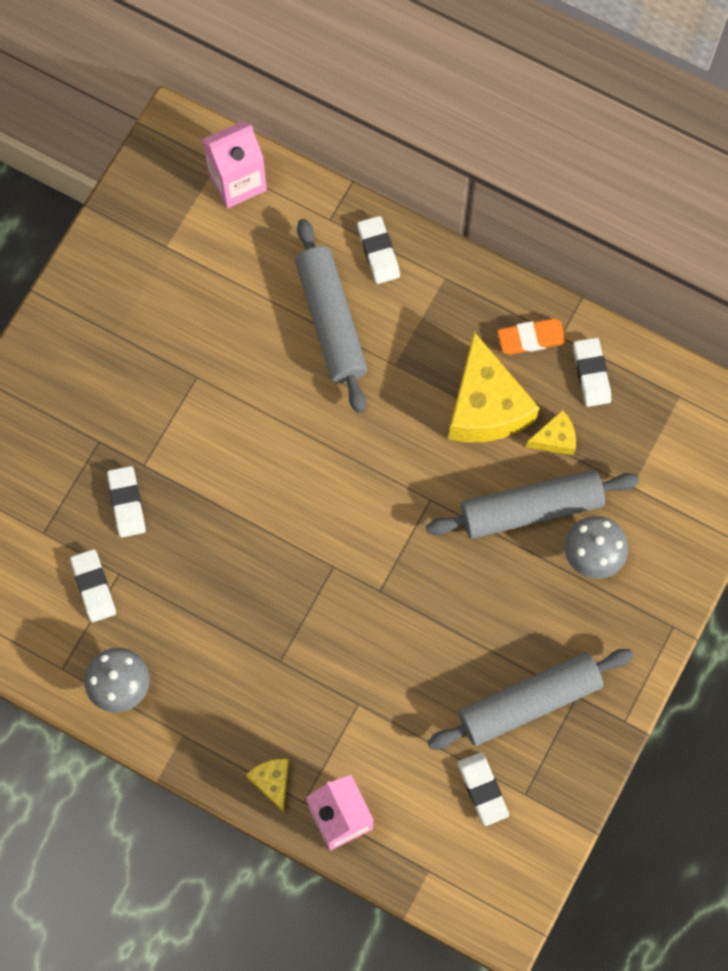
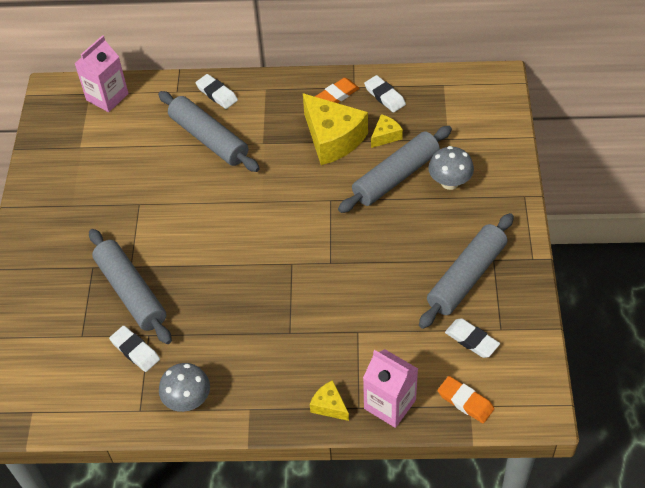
camera: 25 degrees left, 20 degrees down
white eraser [107,466,146,538] -> grey rolling pin [89,229,172,344]
none -> orange eraser [438,376,494,424]

